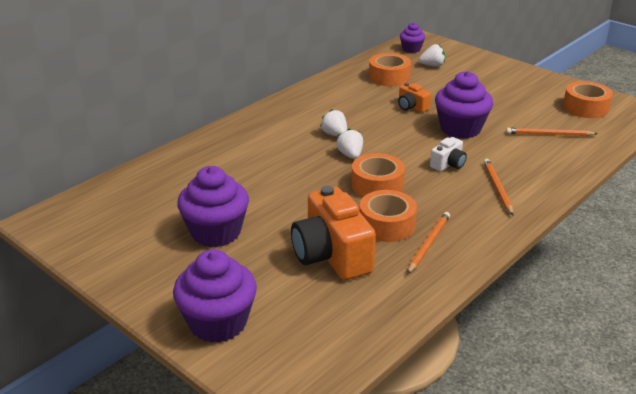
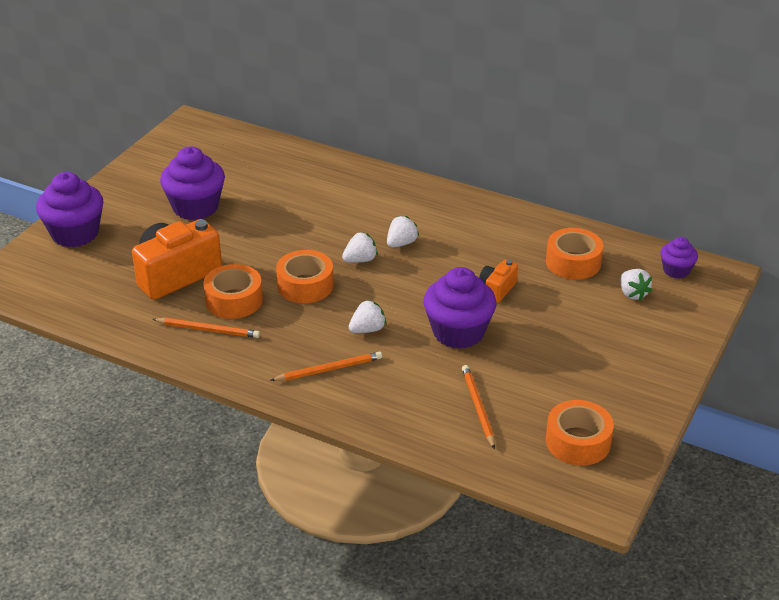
camera: 75 degrees right, 5 degrees up
white camera [430,137,467,171] -> white strawberry [349,300,386,333]

